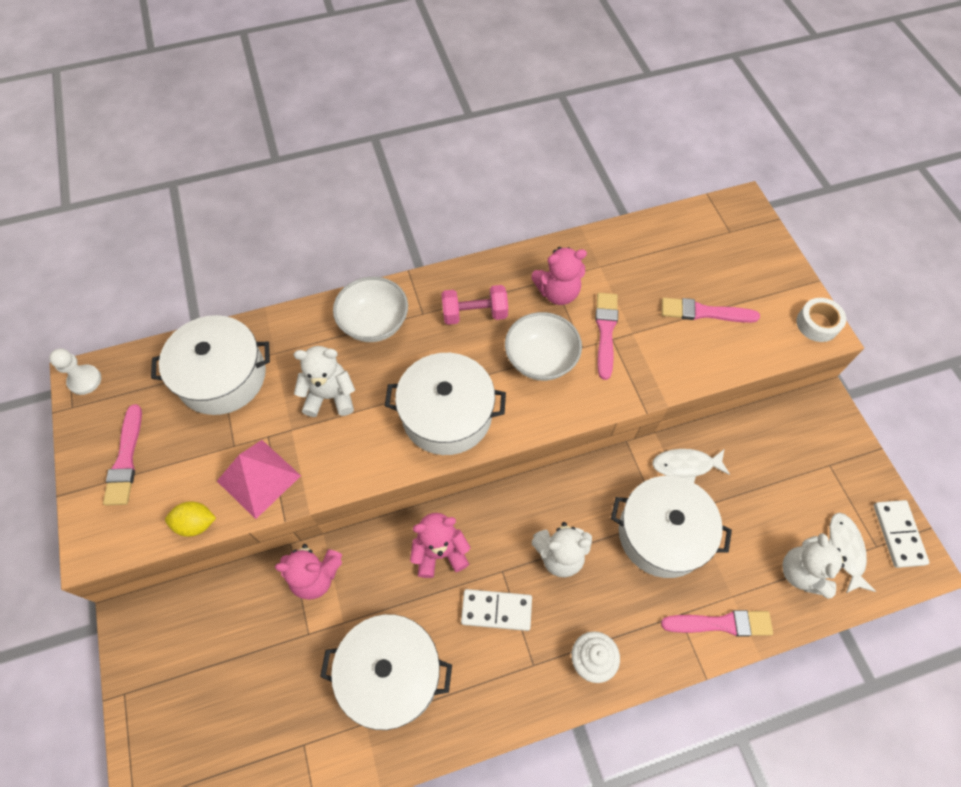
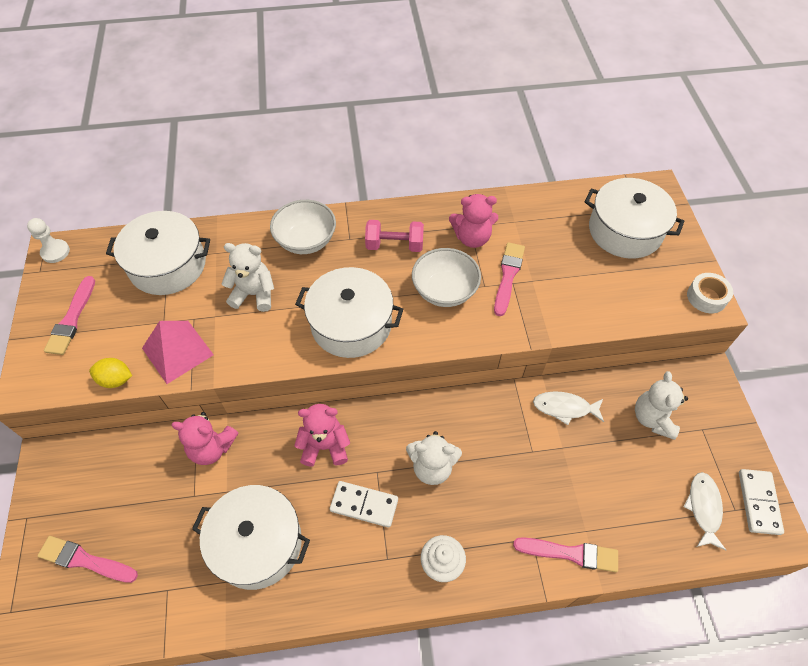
camera: 10 degrees right, 5 degrees down
white pot [611,476,732,578] -> white pot moved to [584,178,684,259]
pink brush [662,298,760,323] -> pink brush moved to [37,536,138,583]
white teddy bear [782,533,847,599] -> white teddy bear moved to [635,371,688,440]

